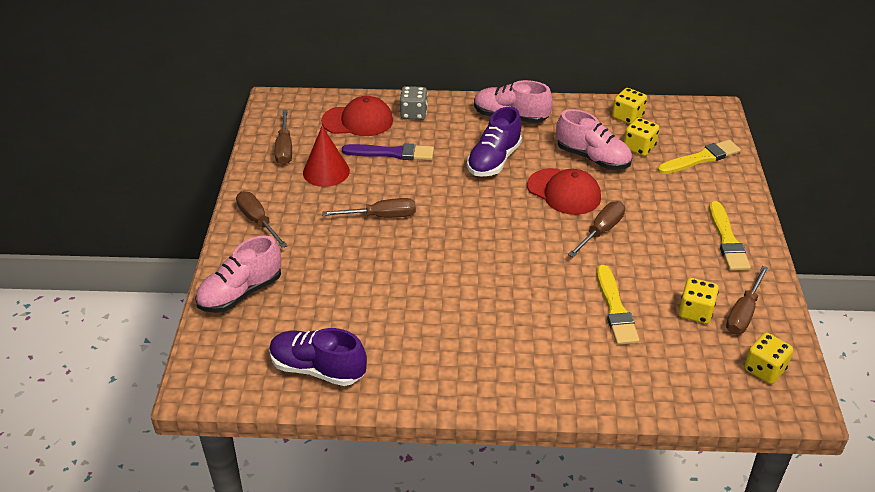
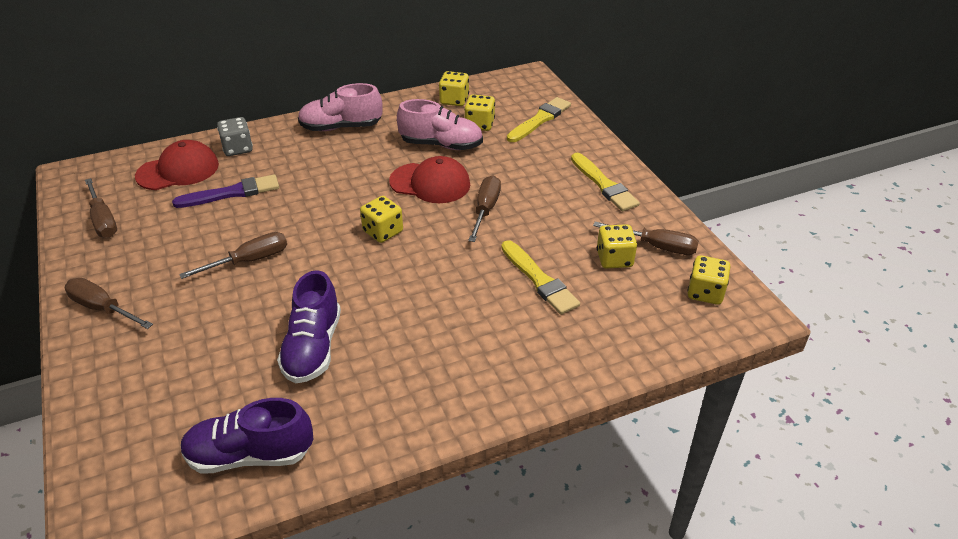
camera: 25 degrees left, 0 degrees up
pink shoe [195,235,281,313] -> none
red cone [303,126,350,187] -> none
purple shoe [467,107,522,177] -> purple shoe moved to [277,270,341,383]
brown screwdriver [726,266,769,334] -> brown screwdriver turned 75 degrees counterclockwise [593,222,699,255]
none -> yellow dice [360,196,403,243]

